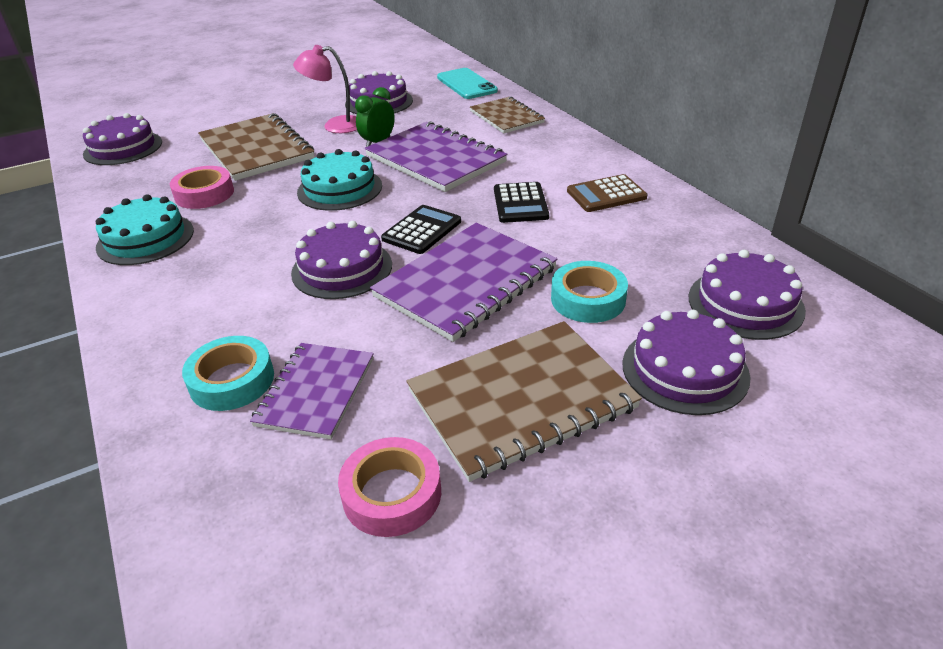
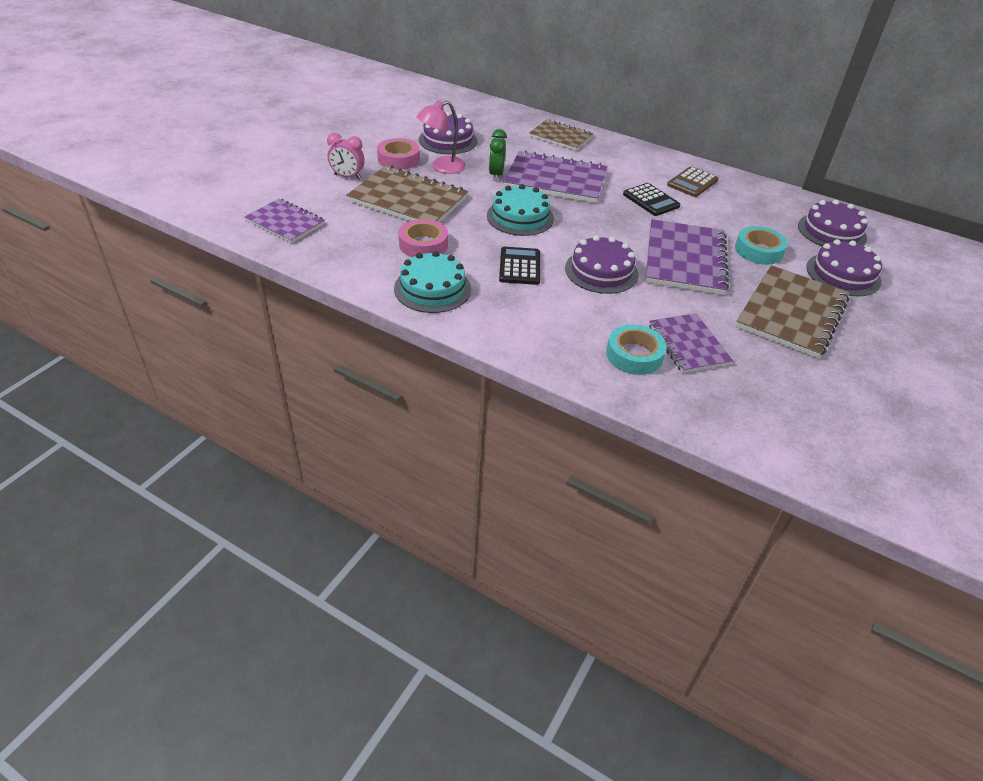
camera: 35 degrees left, 5 degrees up
purple cake [83,113,162,165] -> purple notebook [244,199,325,243]
pink tape [338,437,441,537] -> pink tape moved to [377,138,420,169]
black calculator [381,205,461,254] -> black calculator moved to [499,247,540,285]
turquoise phone [437,68,498,99] -> none
none -> pink clock [327,133,365,180]

